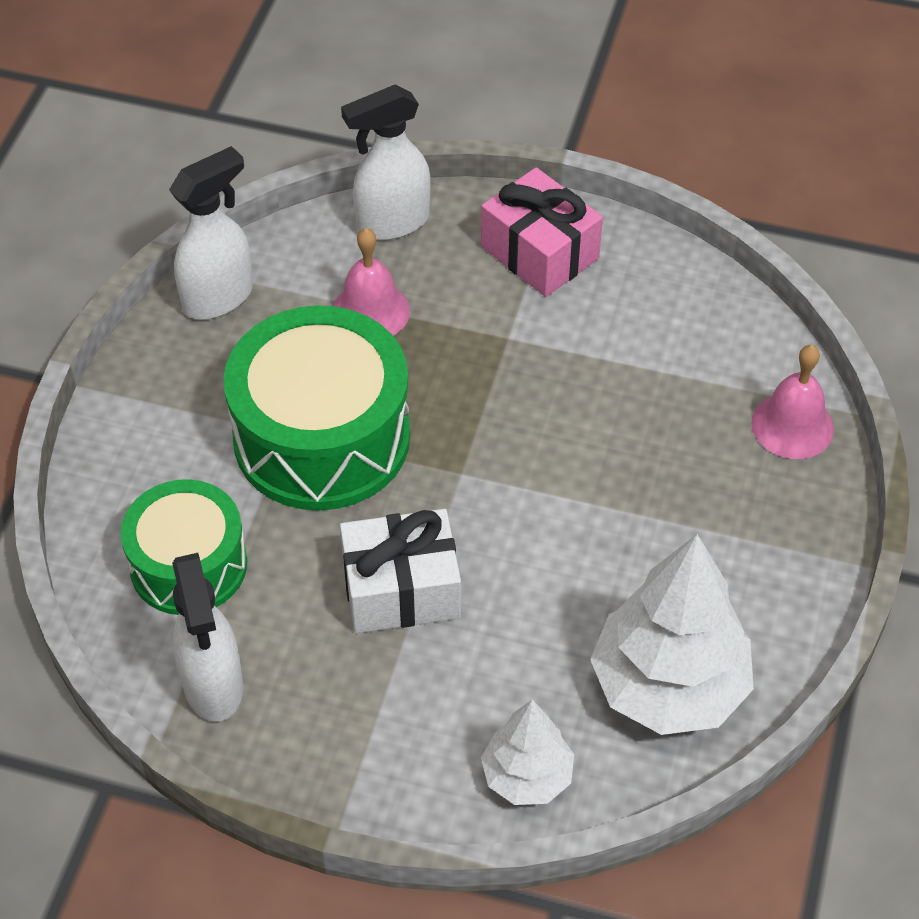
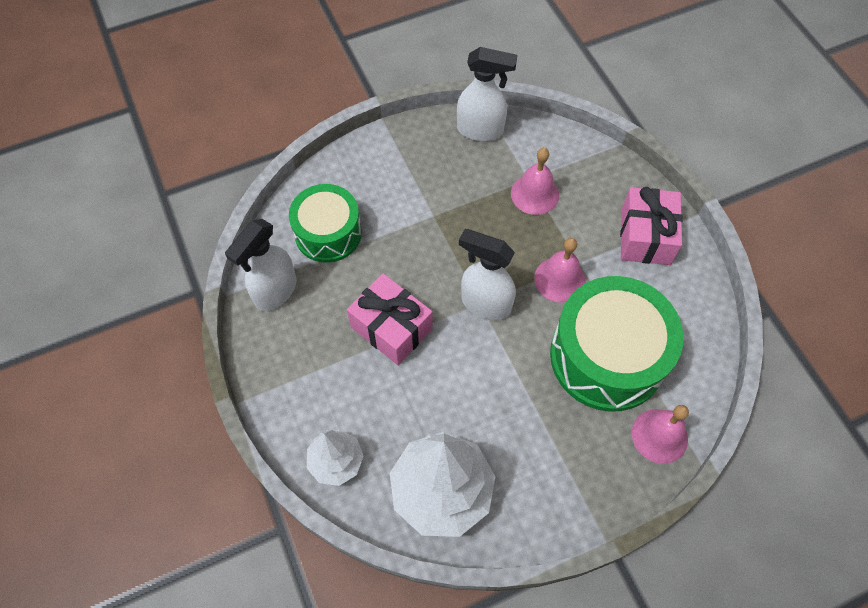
camera: 50 degrees right, 10 degrees up
green drum [224,305,410,510] -> green drum moved to [550,276,683,412]
white gift [340,509,461,633] -> pink gift [347,273,432,365]
white spray bottle [341,85,430,240] -> white spray bottle moved to [459,229,516,320]
none -> pink bell [534,238,586,302]

